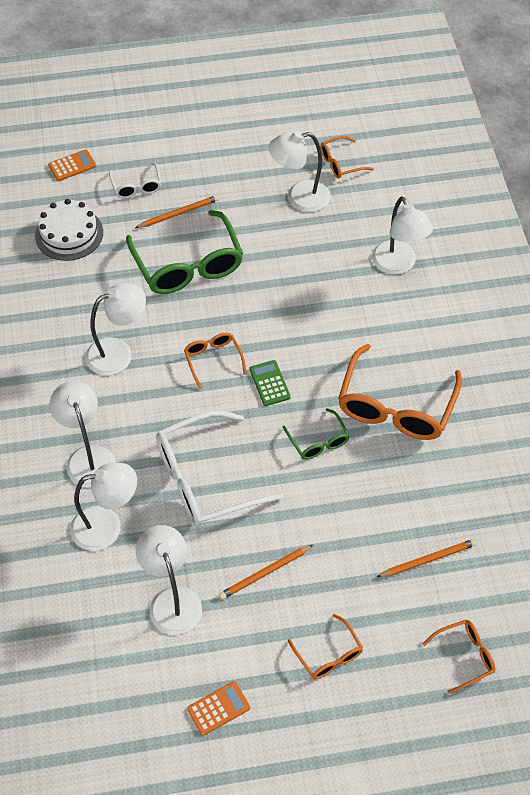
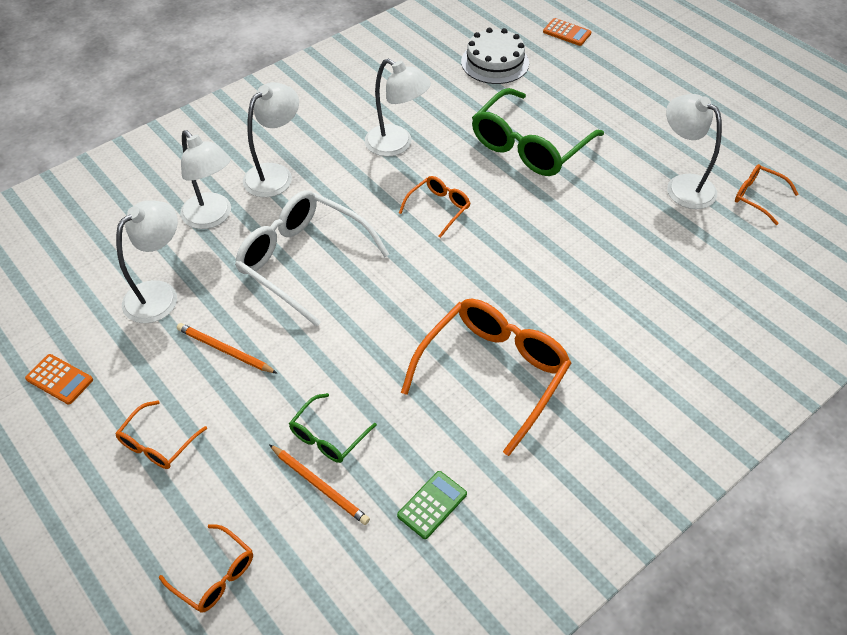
camera: 60 degrees right, 5 degrees down
white glasses [109,162,161,199] -> none
orange pencil [135,195,219,228] -> none
green calculator [249,360,291,406] -> green calculator moved to [397,471,467,539]
green glasses [283,408,350,460] -> green glasses moved to [289,393,377,463]
orange glasses [338,344,462,440] -> orange glasses turned 135 degrees clockwise [401,299,571,456]
white lamp [372,196,433,275] -> none

